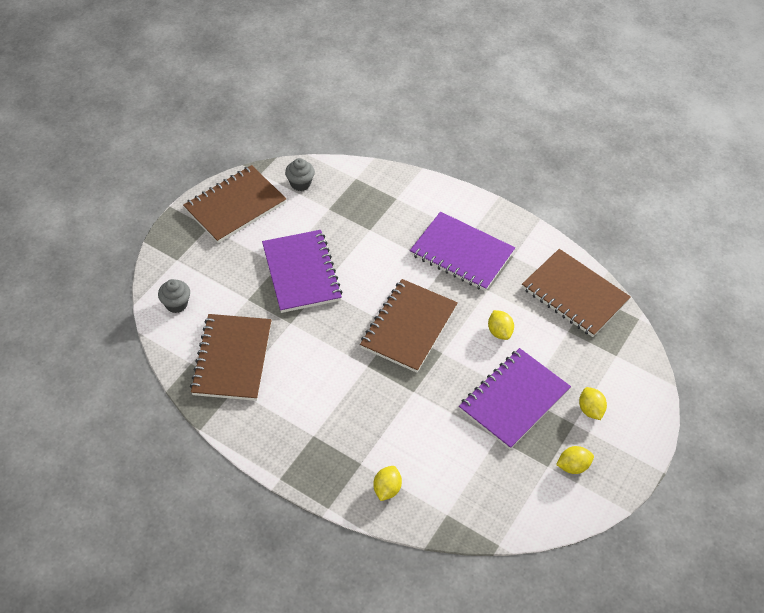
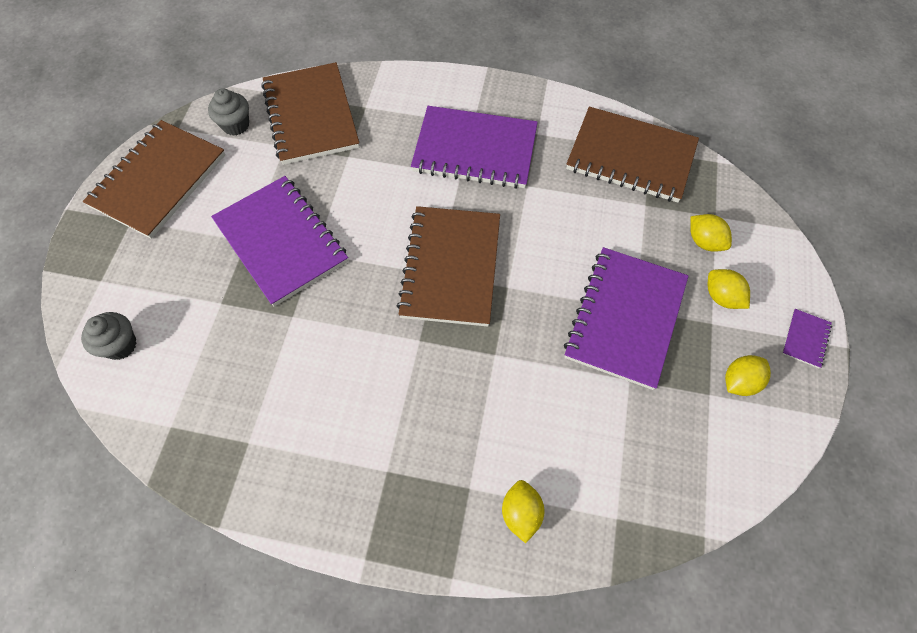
camera: 20 degrees left, 10 degrees up
brown notebook [190,314,272,401] -> brown notebook moved to [261,62,359,165]
yellow lemon [488,310,514,340] -> yellow lemon moved to [690,214,732,252]
none -> purple notebook [782,309,832,368]

